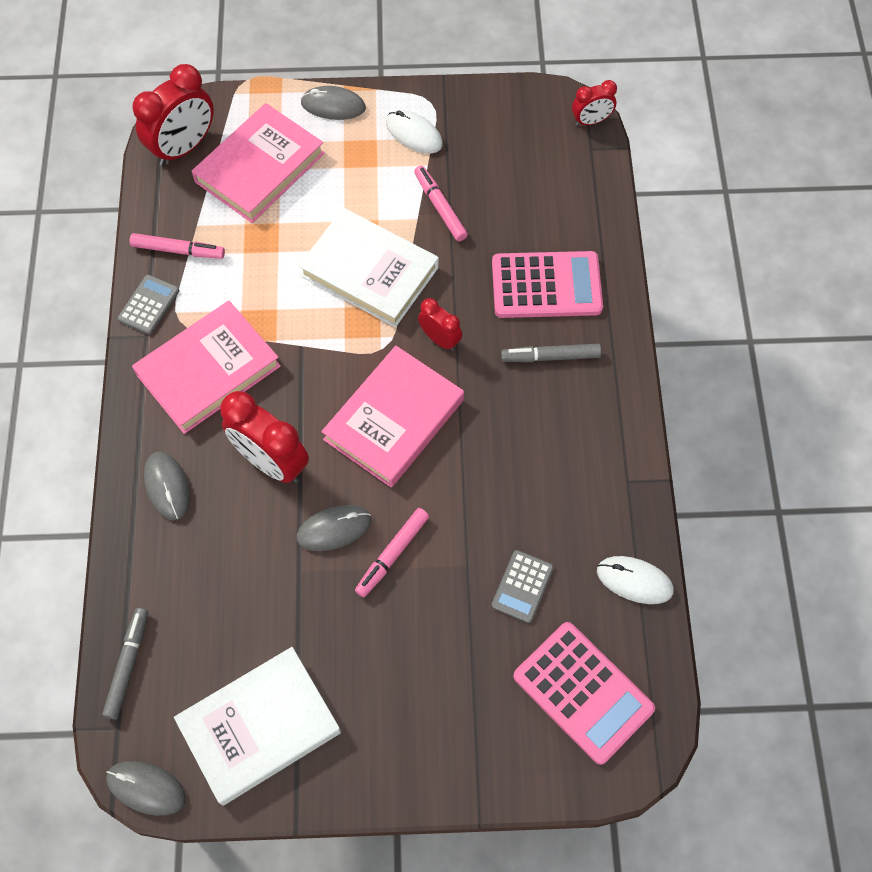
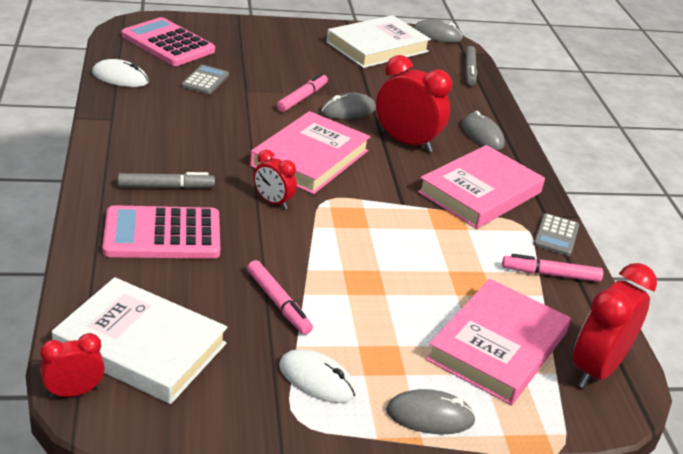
camera: 170 degrees right, 30 degrees down
white book [299,208,439,327] -> white book moved to [52,277,228,404]

